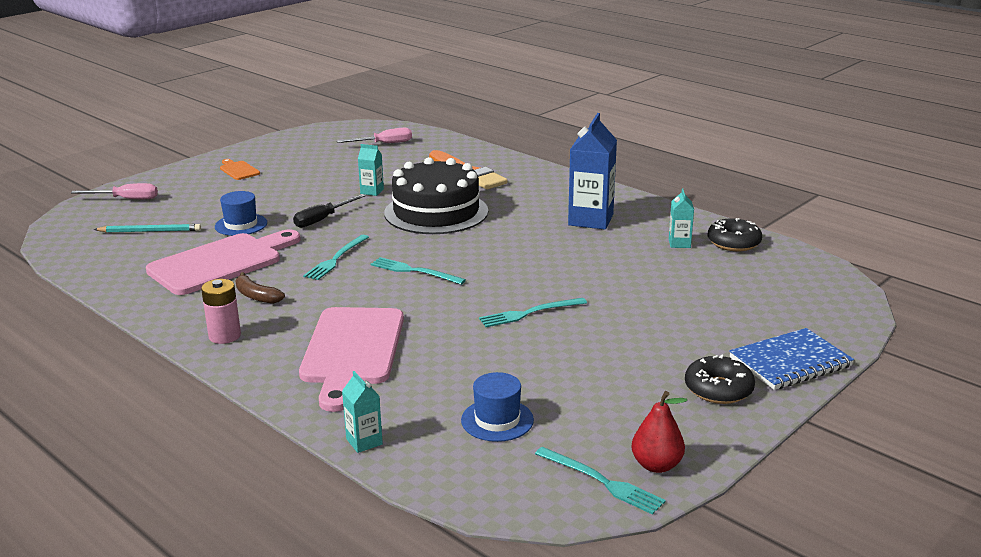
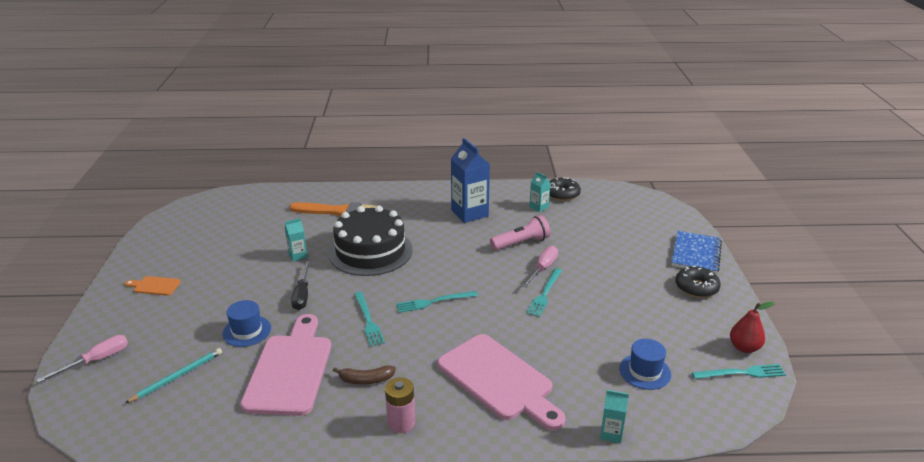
camera: 45 degrees left, 5 degrees up
pink screwdriver [337,128,412,143] -> pink screwdriver moved to [522,246,558,288]
none -> pink flashlight [490,215,550,250]

